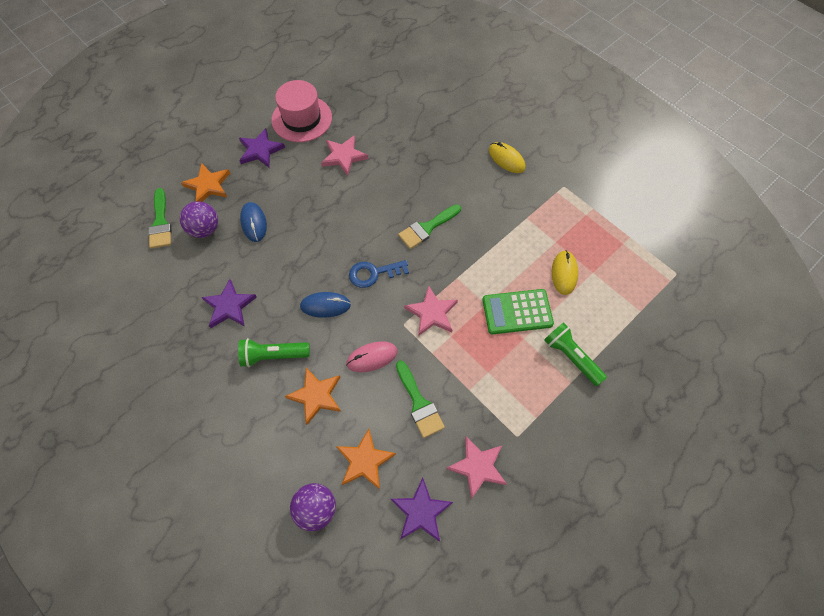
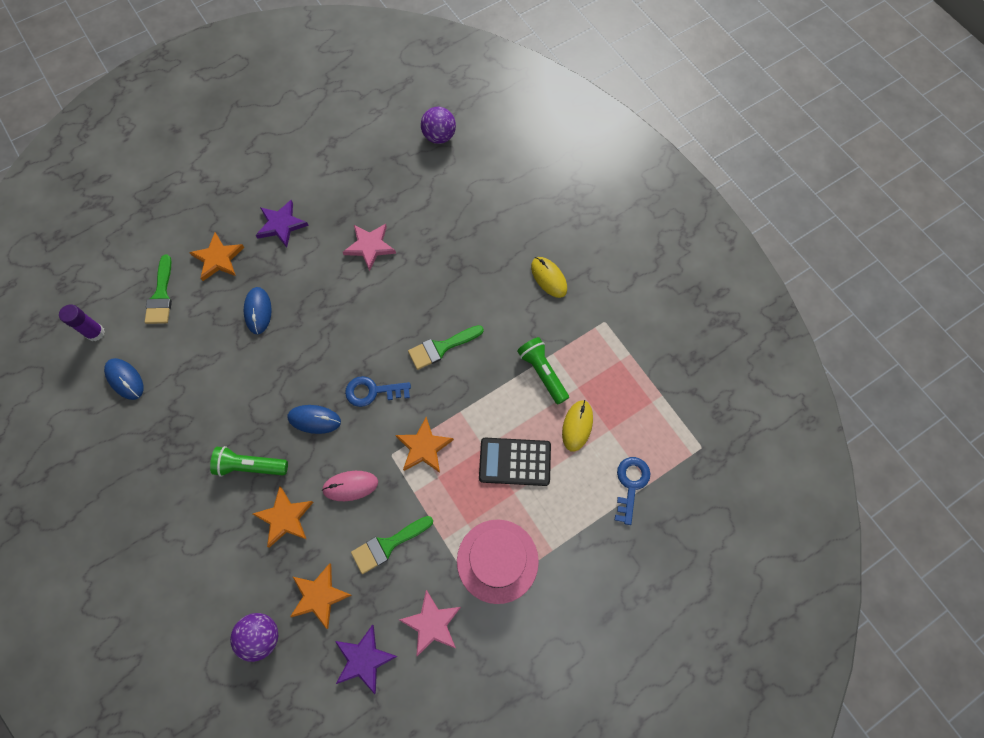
camera: 10 degrees right, 5 degrees up
purple ball [180,201,218,238] -> purple ball moved to [421,107,456,144]
purple star [201,279,257,328] -> none
pink hat [271,80,332,142] -> pink hat moved to [457,519,539,604]
green brush [396,360,445,438] -> green brush turned 75 degrees clockwise [351,516,433,574]
pink star [404,286,458,336] -> orange star [396,417,454,473]
green calculator [482,289,554,334] -> black calculator [479,438,551,486]
green flashlight [544,322,607,386] -> green flashlight moved to [517,337,569,404]
none -> purple glue stick [59,305,105,341]
none -> blue mouse [104,358,144,400]
none -> blue key [615,457,651,525]

